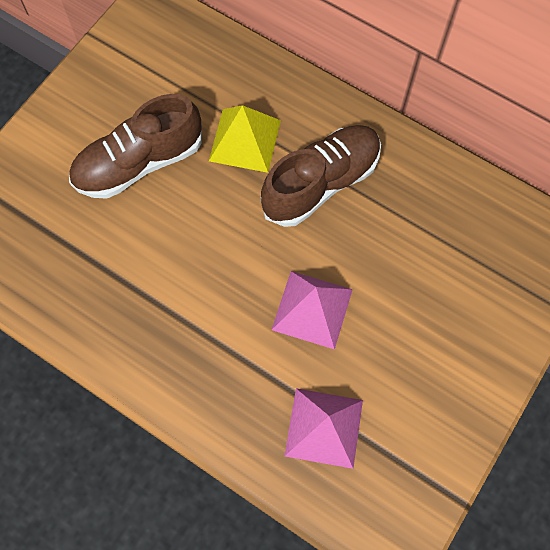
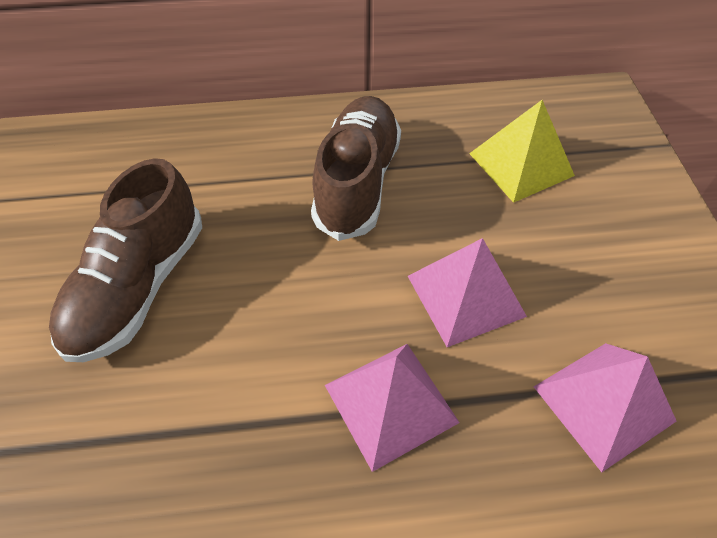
camera: 40 degrees left, 15 degrees down
yellow pyramid [209,105,281,173] -> yellow pyramid moved to [469,100,575,203]
none -> pink pyramid [325,344,460,472]

